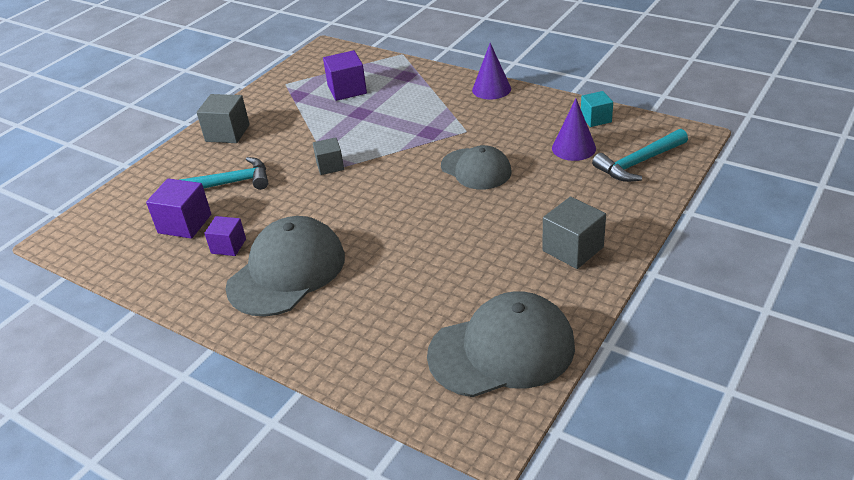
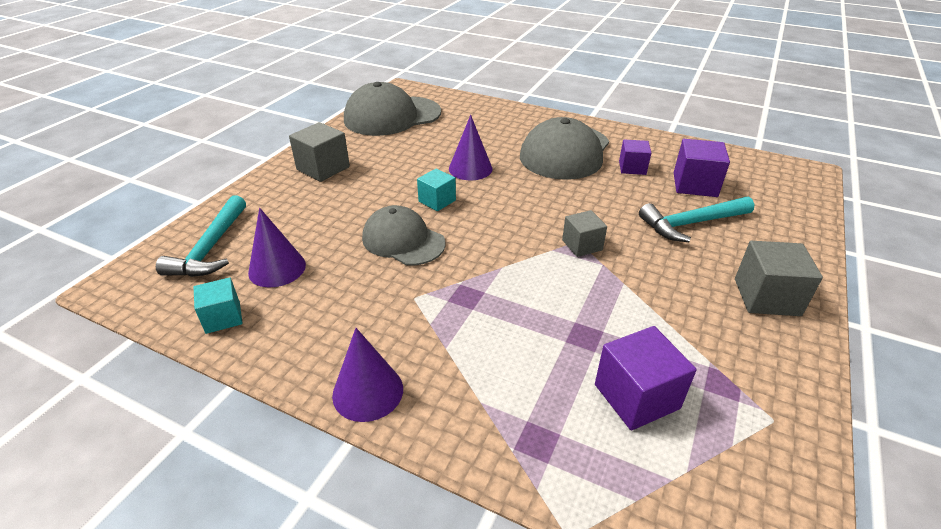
camera: 170 degrees right, 0 degrees up
turquoise hammer [592,129,688,182] -> turquoise hammer turned 135 degrees clockwise [156,195,246,277]
none -> turquoise cube [417,169,456,211]
none -> purple cone [449,115,492,180]

